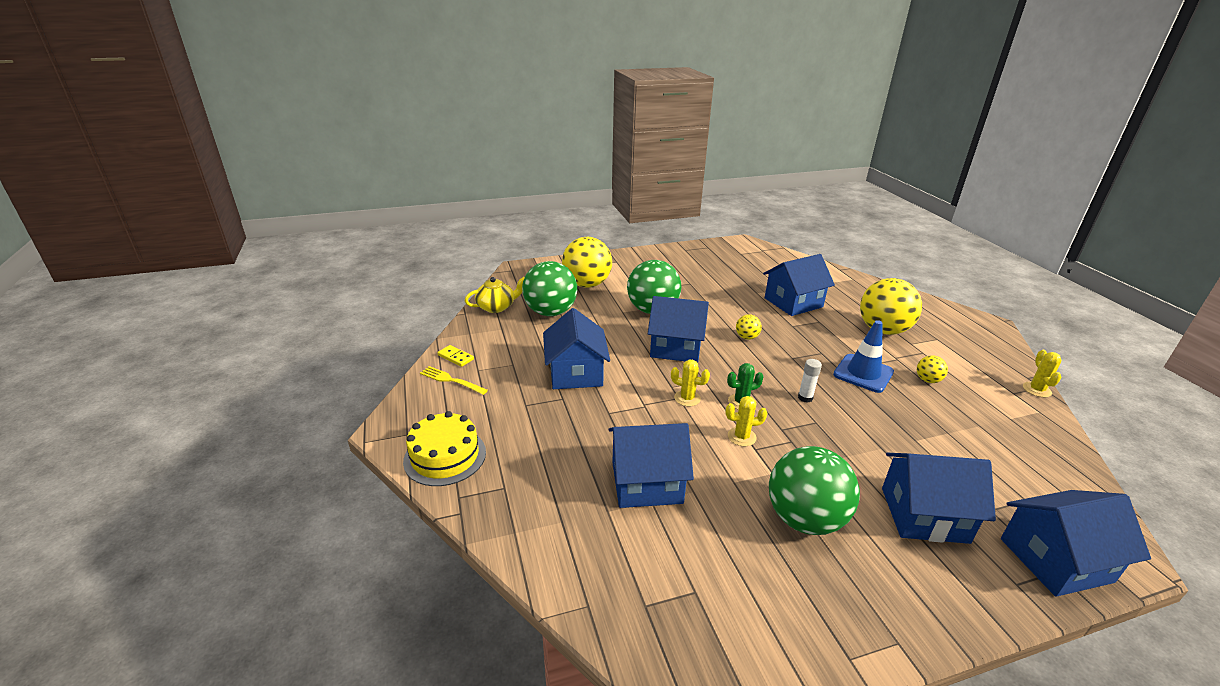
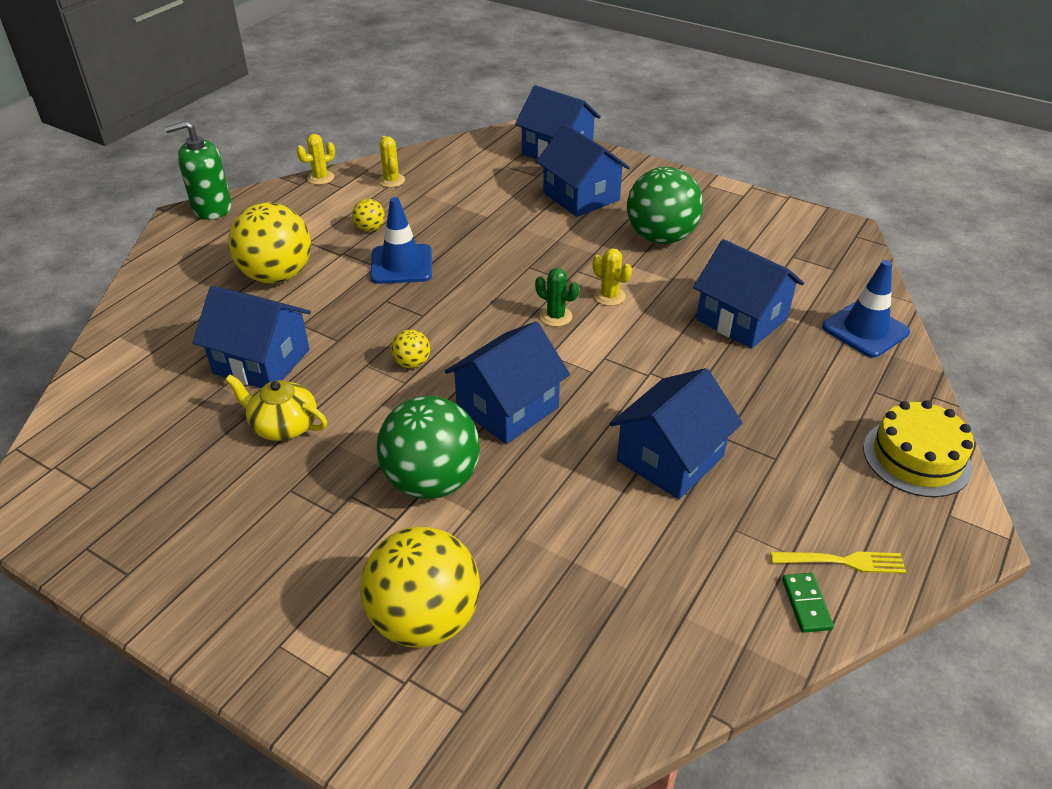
camera: 130 degrees left, 10 degrees up
yellow fork [420,366,488,395] -> yellow fork turned 75 degrees counterclockwise [770,552,906,574]
yellow domino [437,345,474,367] -> green domino [782,573,834,633]
yellow teapot [465,277,525,313] -> yellow teapot moved to [225,375,327,441]
green ball [522,261,577,316] -> none
blue house [648,296,709,363] -> blue house turned 75 degrees clockwise [445,321,570,444]
yellow cactus [671,360,710,406] -> yellow cactus moved to [378,136,405,187]
white glue stick [798,359,822,403] -> none
none -> green soap dispenser [165,121,232,220]
none -> blue traffic cone [822,260,910,358]

